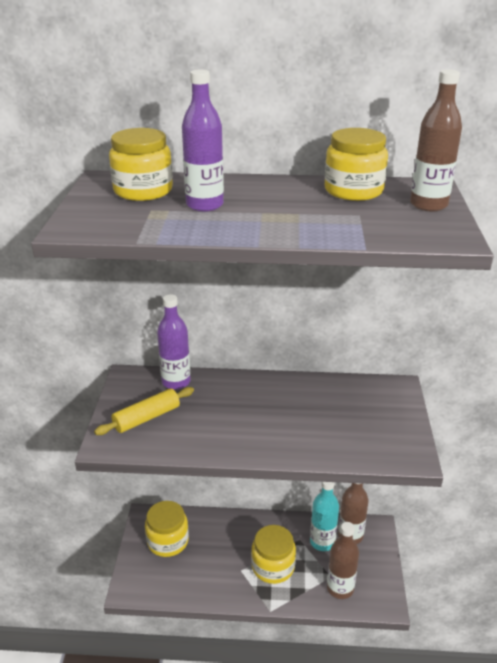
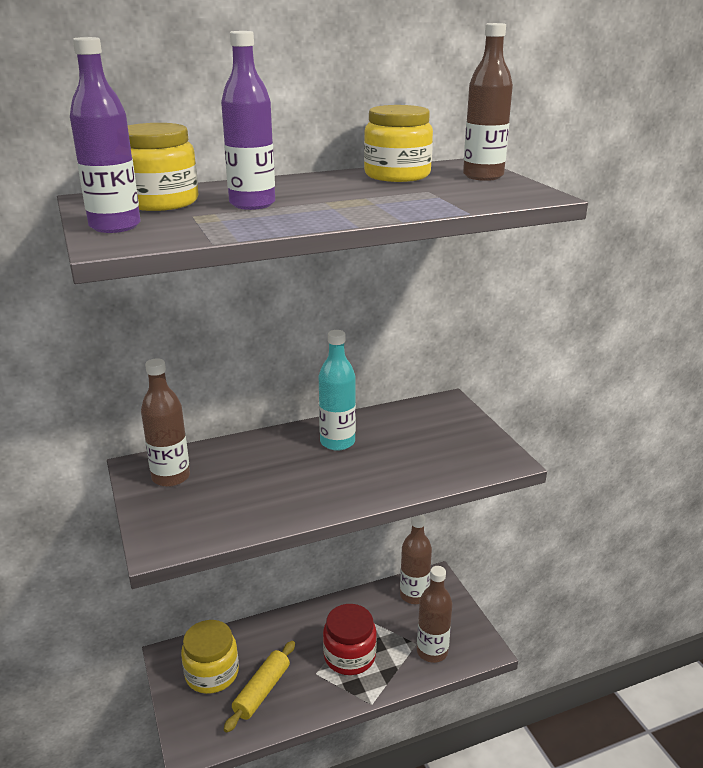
camera: 25 degrees left, 5 degrees down
yellow rolling pin [94,387,194,435] -> yellow rolling pin moved to [224,641,295,733]
purple bottle [157,294,191,390] -> purple bottle moved to [70,37,141,233]
yellow jar [251,525,296,584] -> red jar [323,604,377,675]
turquoise bottle [310,482,339,551] -> turquoise bottle moved to [319,330,356,451]
none -> brown bottle [141,358,190,487]

